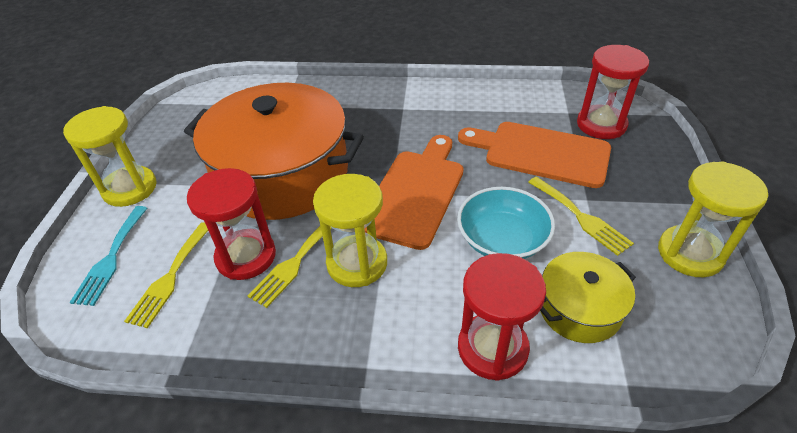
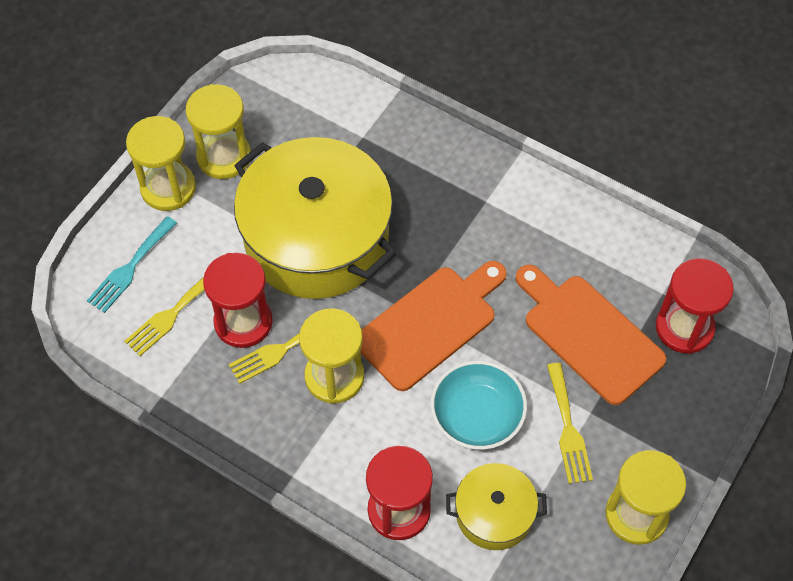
camera: 25 degrees right, 15 degrees up
orange pot [184,83,364,220] -> yellow pot [234,137,396,299]
none -> yellow hourglass [186,84,251,179]

